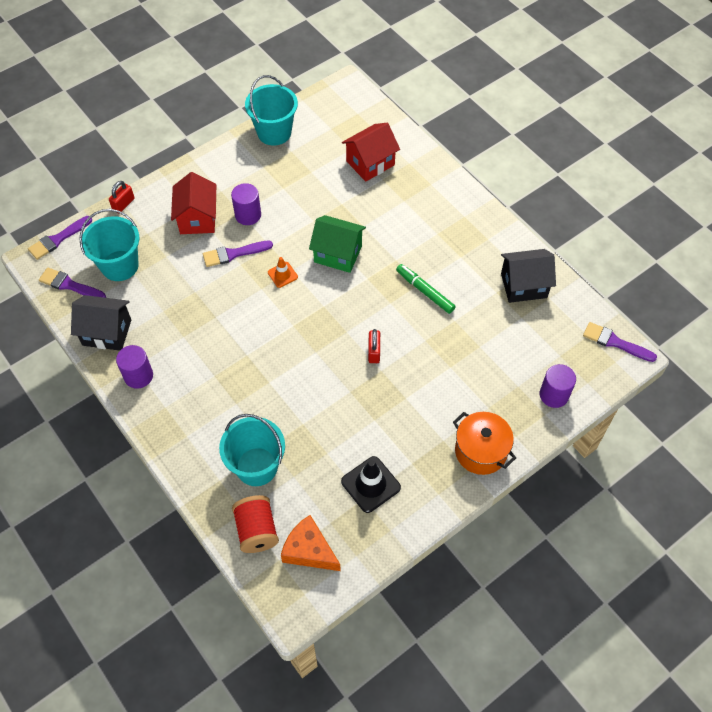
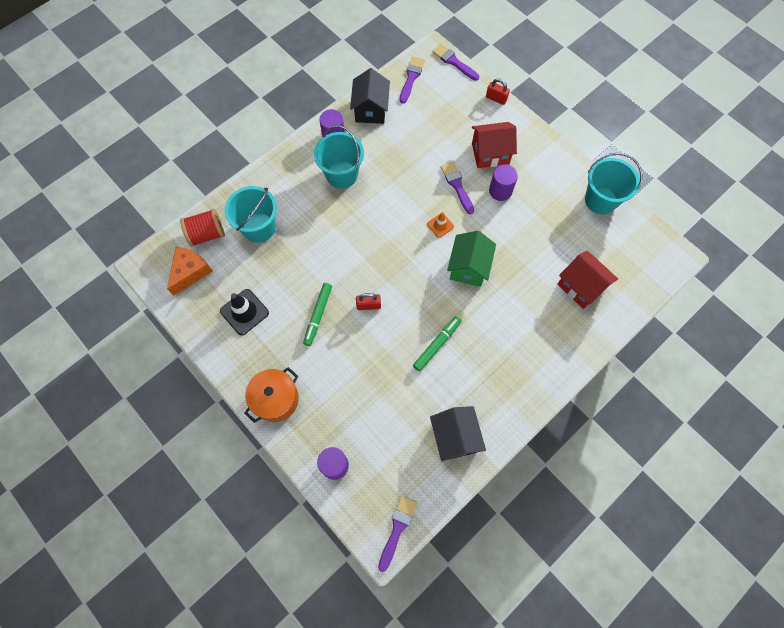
camera: 85 degrees right, 10 degrees up
turquoise bucket [79,209,139,281] -> turquoise bucket moved to [314,126,364,189]
none -> green marker [303,283,332,346]

